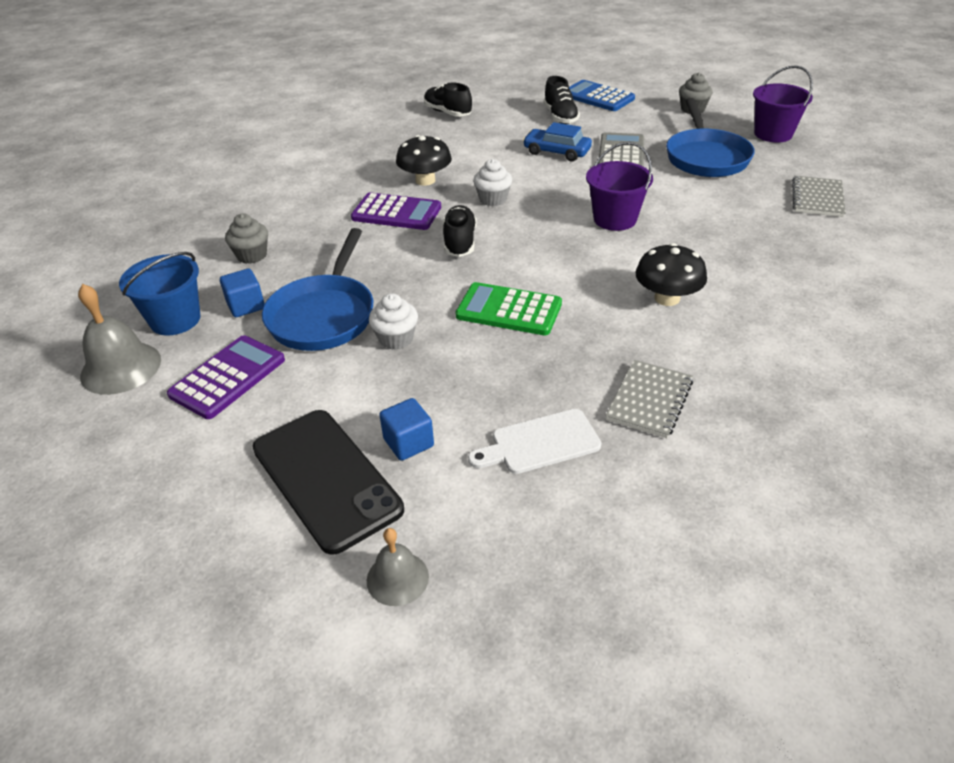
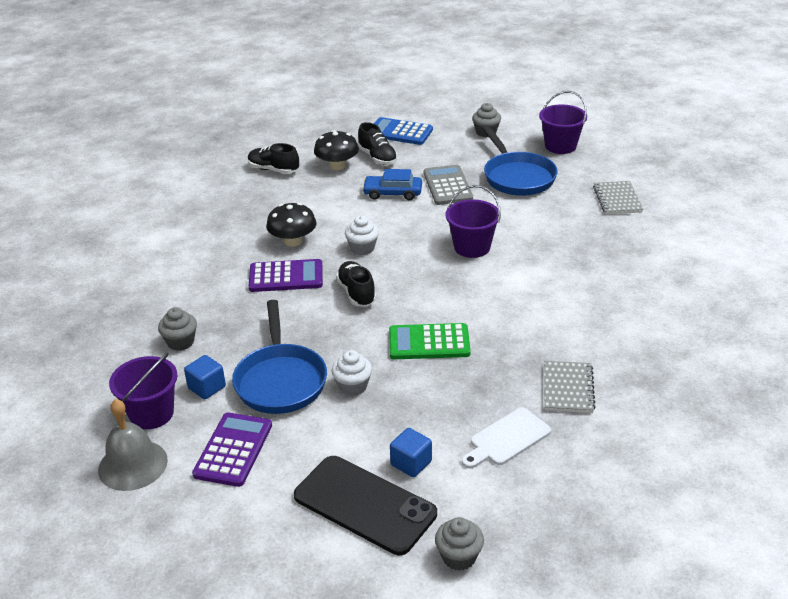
camera: 20 degrees left, 5 degrees down
blue bucket [119,252,201,335] -> purple bucket [109,353,178,429]
grey bell [367,528,429,606] -> grey cupcake [435,517,484,571]
black mushroom [635,243,707,306] -> black mushroom moved to [314,130,359,170]

